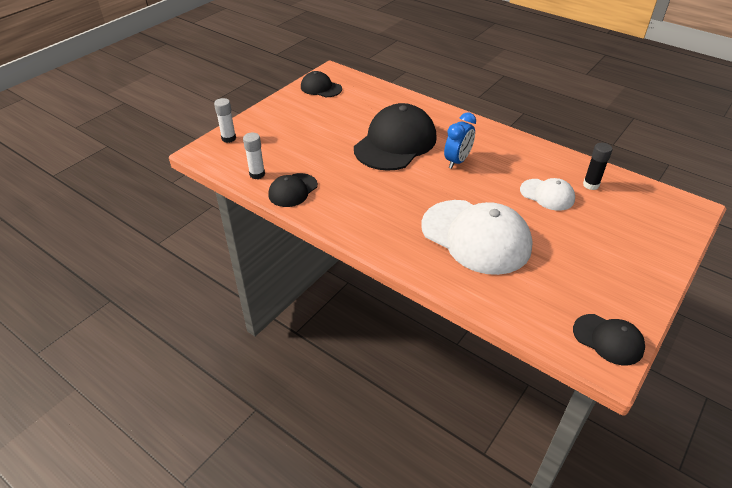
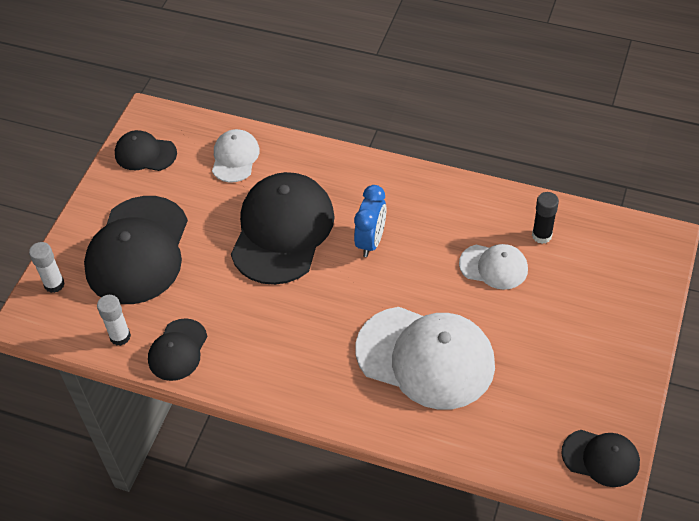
camera: 15 degrees left, 10 degrees up
none -> black cap [84,196,188,304]
none -> white cap [212,129,260,183]

